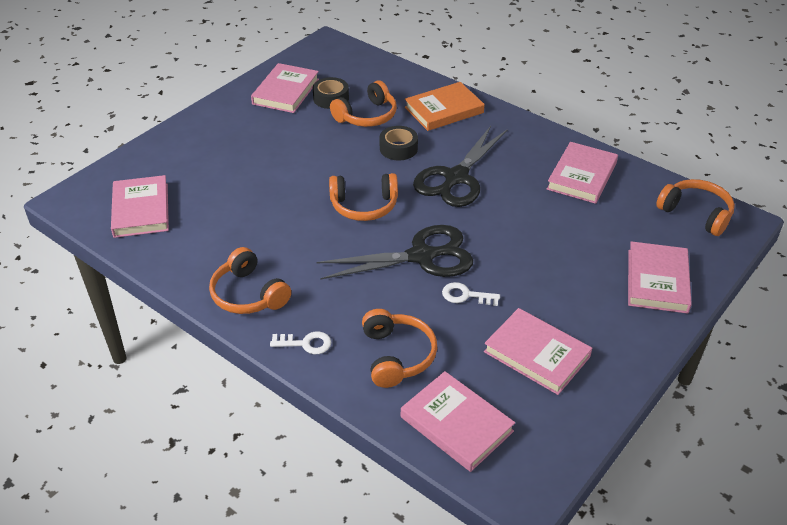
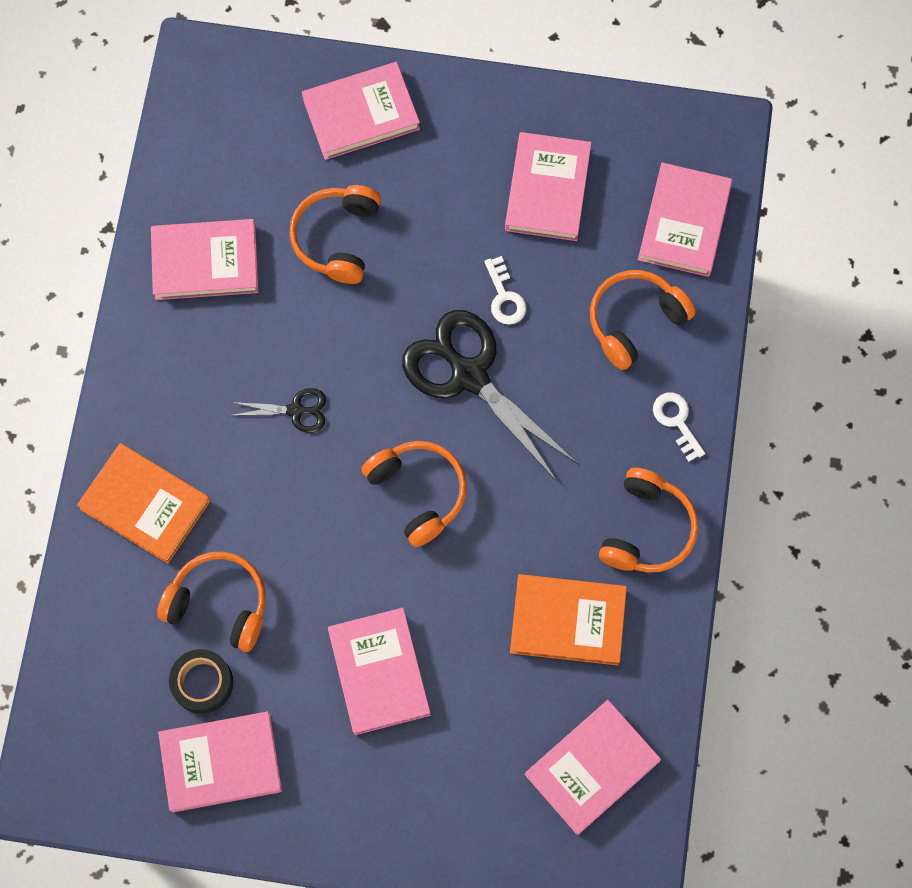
camera: 120 degrees left, 30 degrees up
black tape [380,126,418,160] -> none
black scissors [413,126,508,207] -> black scissors [230,388,326,433], size x0.47
orange headphones [656,179,735,236] -> orange headphones moved to [289,185,381,284]
none -> pink book [328,608,431,735]
none -> orange book [510,574,627,665]

